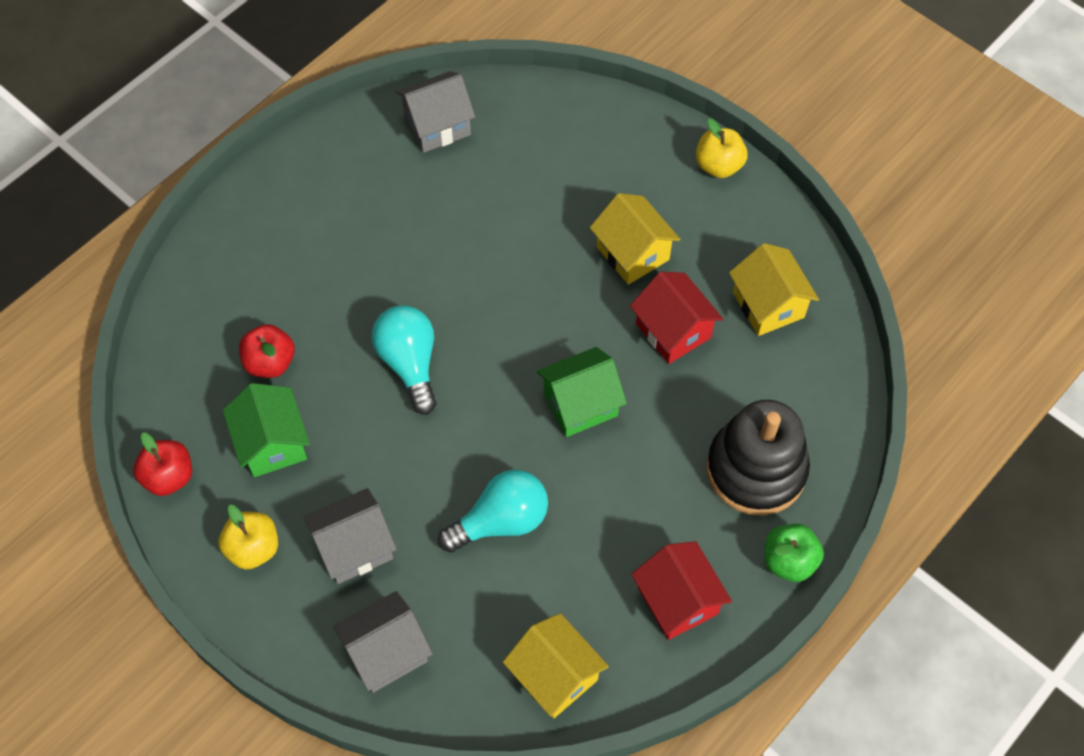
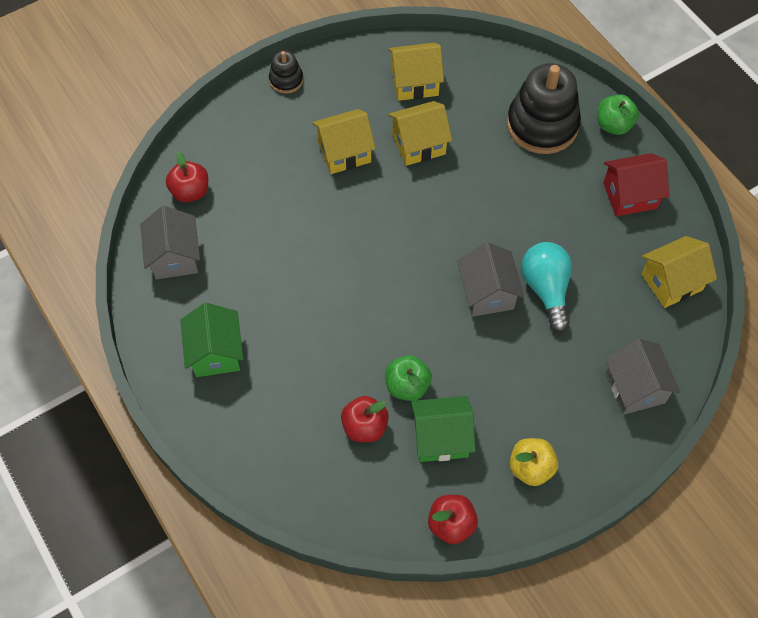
camera: 75 degrees left, 0 degrees up
grey house [304,488,397,584] -> grey house moved to [457,242,524,317]
turquoise light bulb [372,306,437,415] -> none
green house [537,347,627,437] -> green house moved to [180,303,243,377]
red house [630,272,723,364] -> yellow house [388,101,452,166]
yellow apple [696,118,748,178] -> black stacking toy [269,50,303,94]
none -> red apple [166,151,208,202]
none -> green apple [385,355,432,401]

